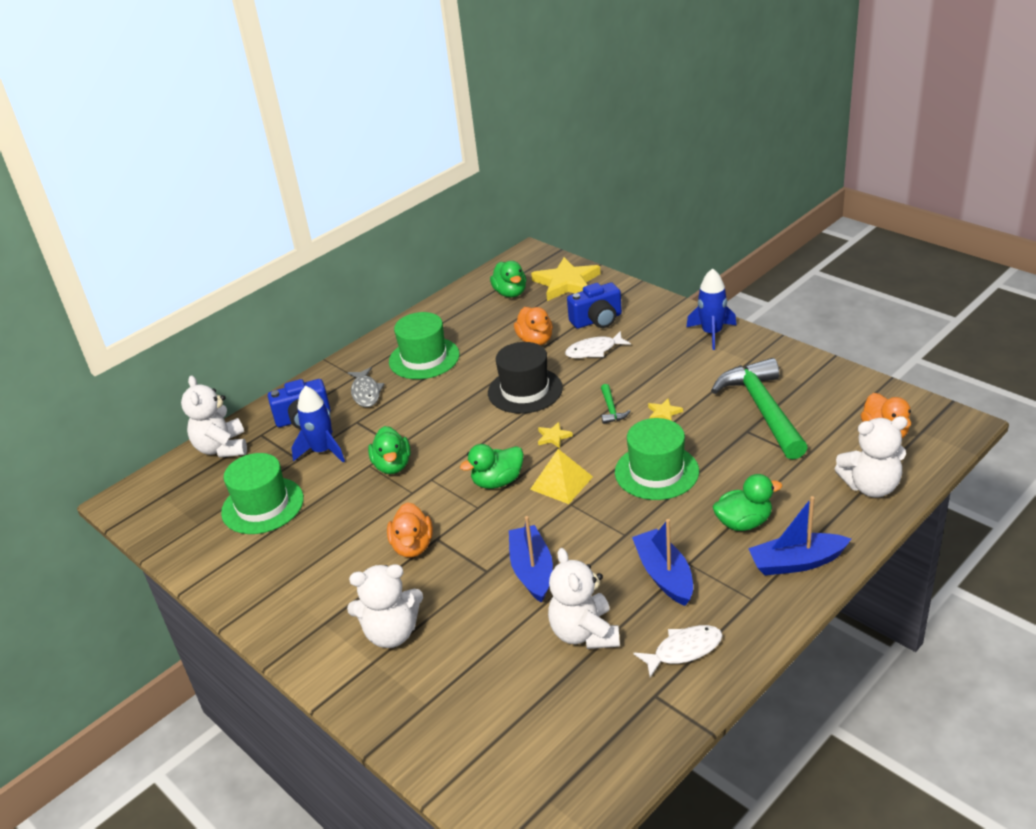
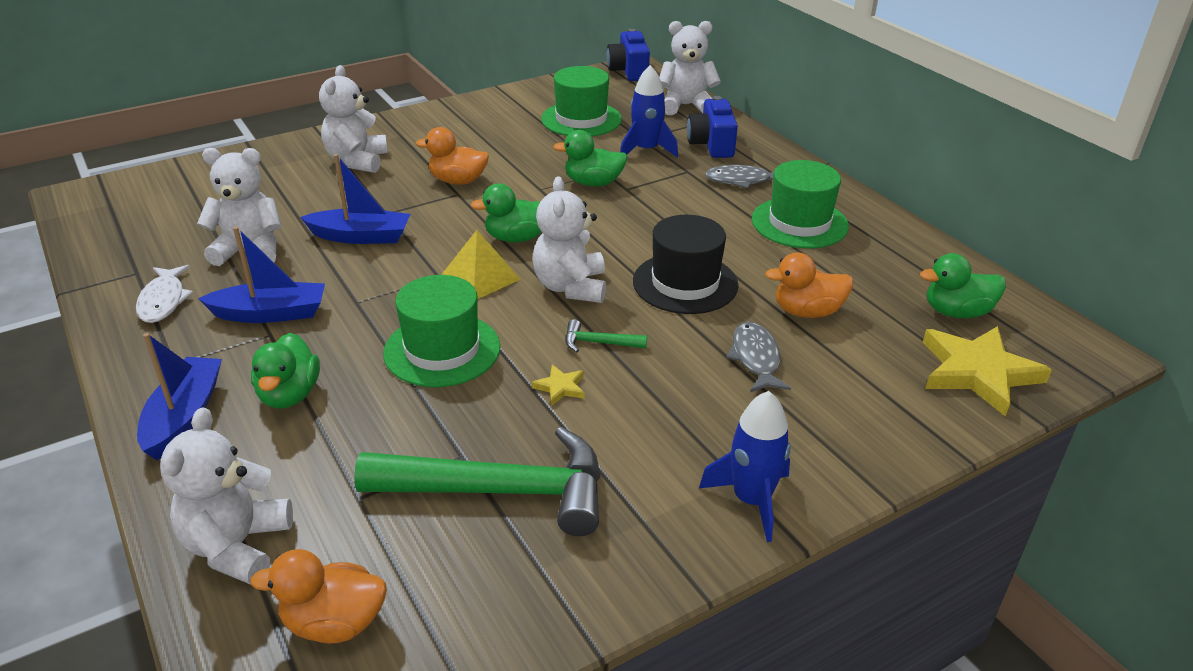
camera: 100 degrees right, 0 degrees up
green duck [460,444,524,489] -> green duck turned 90 degrees counterclockwise [470,183,542,242]
yellow star [538,422,573,448] -> white teddy bear [532,176,606,303]
white fish [565,331,631,358] -> grey fish [726,322,791,392]
blue camera [567,282,622,328] -> blue camera moved to [606,29,650,81]

